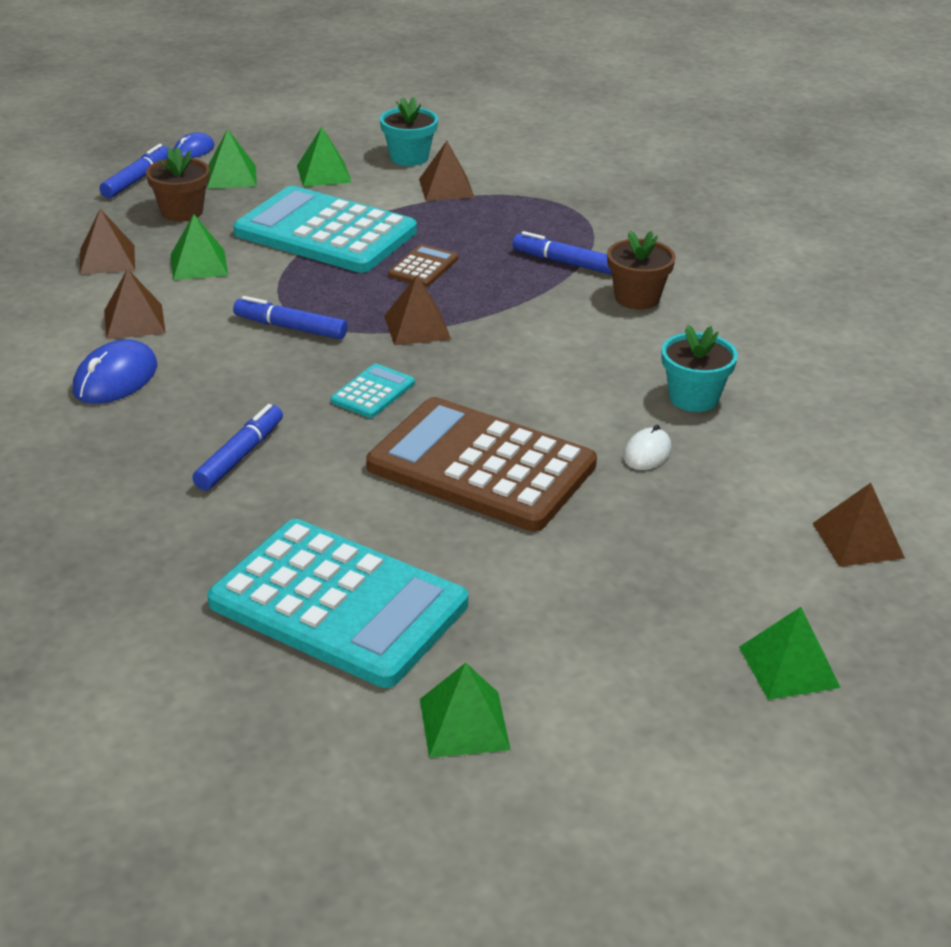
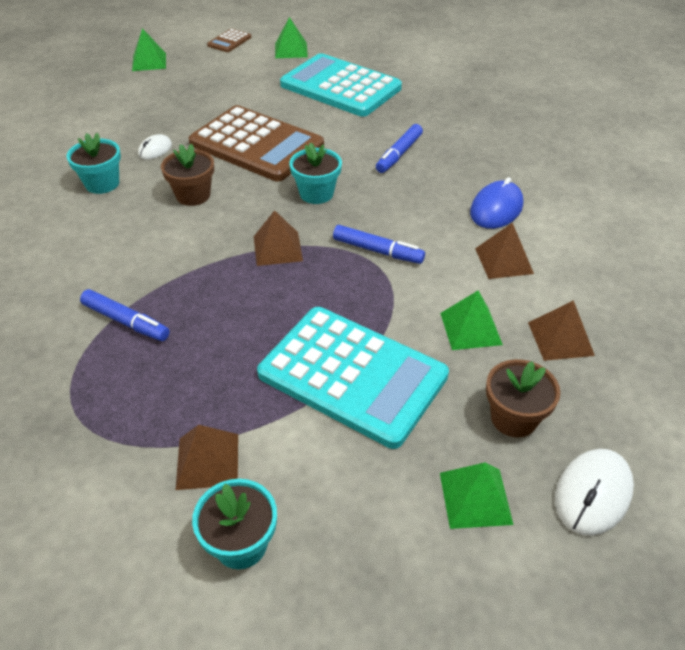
camera: 175 degrees left, 10 degrees up
blue marker [100,144,169,198] -> white mouse [555,449,634,536]
blue mouse [173,132,215,158] -> none
green pyramid [297,127,352,187] -> none
turquoise calculator [331,364,415,418] -> turquoise flower pot [289,142,342,204]
brown calculator [388,244,458,287] -> brown calculator moved to [207,29,251,52]
brown flower pot [607,231,676,310] -> brown flower pot moved to [161,144,214,206]
brown pyramid [812,483,905,567] -> none

